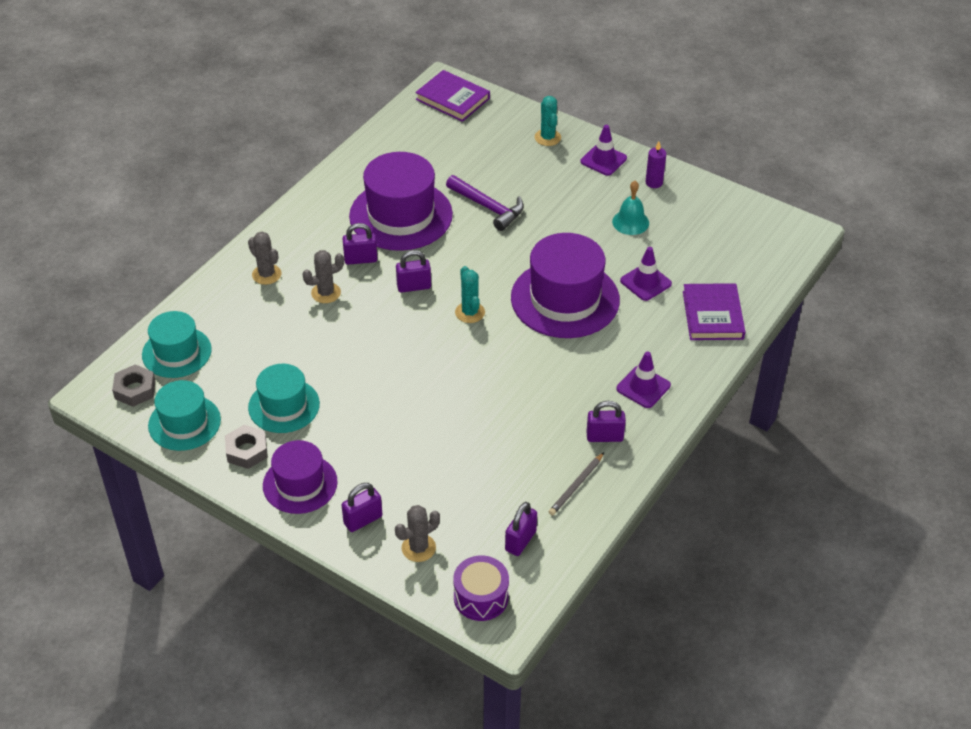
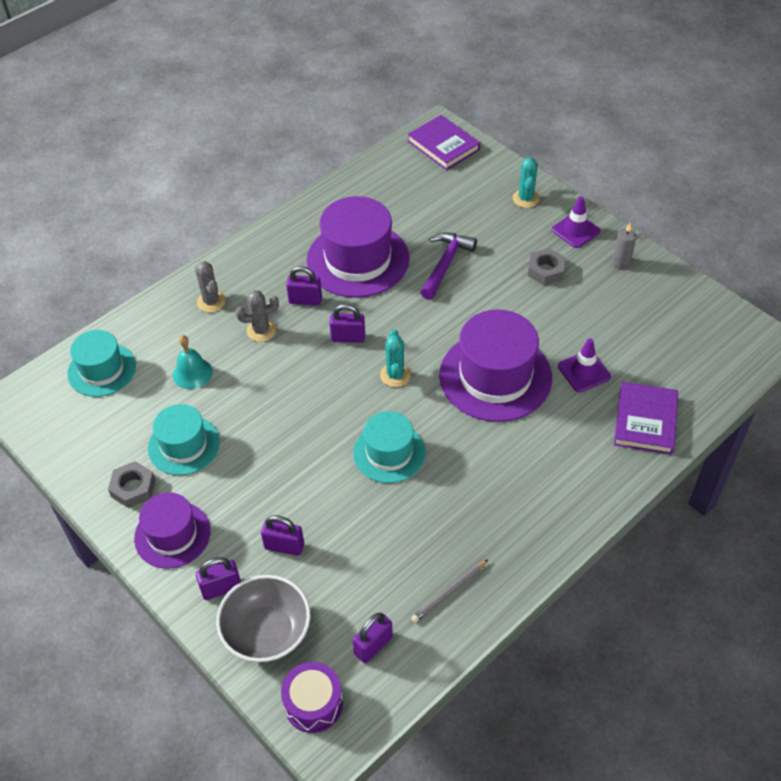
camera: 15 degrees right, 5 degrees up
grey nut [112,365,156,407] -> grey nut moved to [528,248,565,285]
turquoise hat [148,380,221,451] -> turquoise hat moved to [353,411,425,483]
grey cactus [395,505,440,562] -> grey bowl [216,575,310,662]
purple hammer [446,175,524,231] -> purple hammer turned 120 degrees counterclockwise [420,232,477,300]
purple padlock [586,401,626,442] -> purple padlock moved to [261,515,304,556]
turquoise bell [612,181,649,235] -> turquoise bell moved to [173,335,213,389]
purple traffic cone [616,351,671,408] -> none
purple candle [645,141,666,188] -> grey candle [612,223,637,269]

